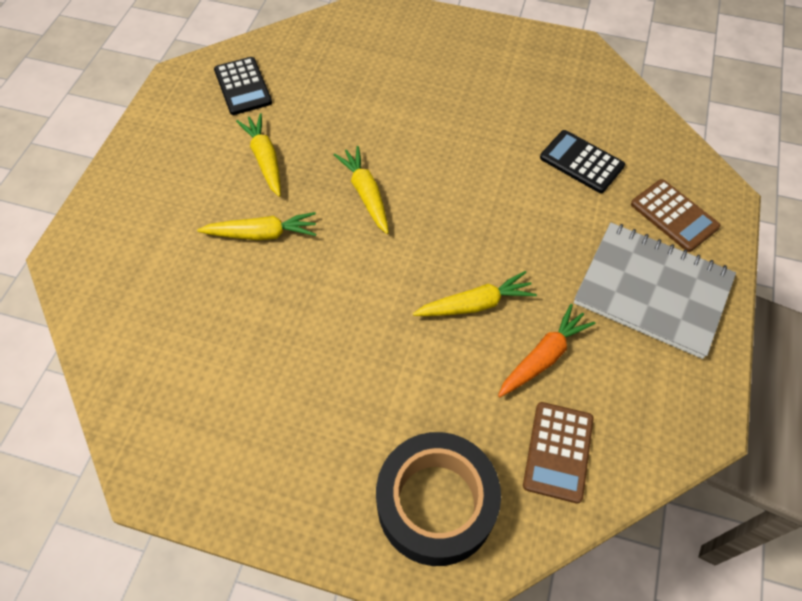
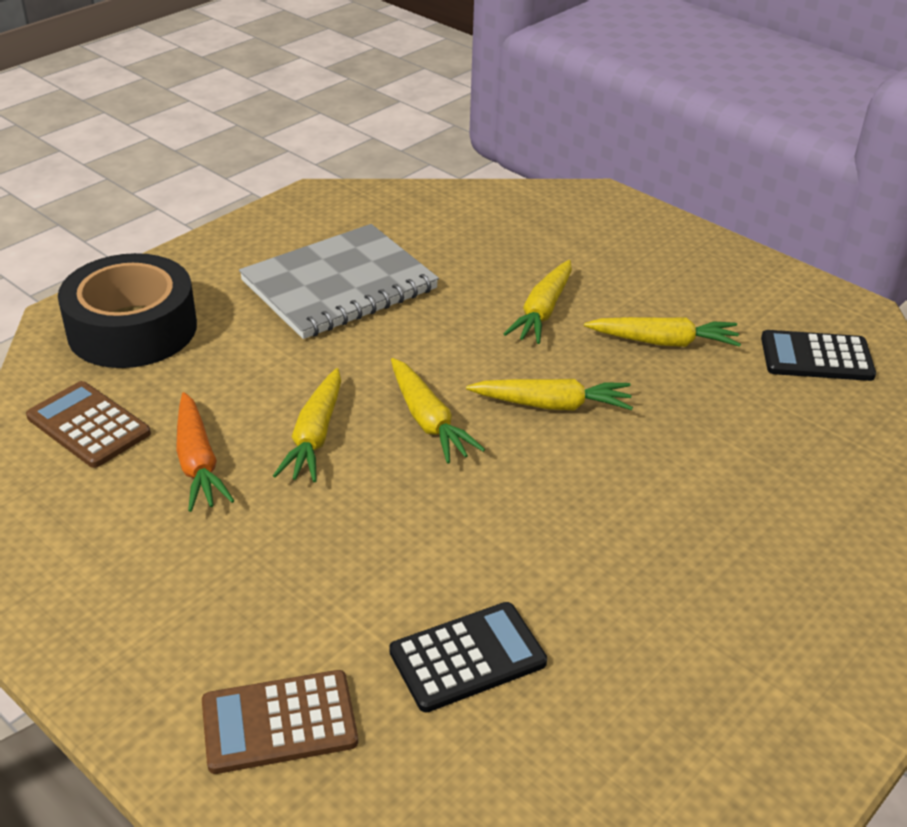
camera: 115 degrees right, 20 degrees down
grey notebook [574,222,736,359] -> grey notebook moved to [239,224,439,339]
none -> yellow carrot [391,358,485,464]

